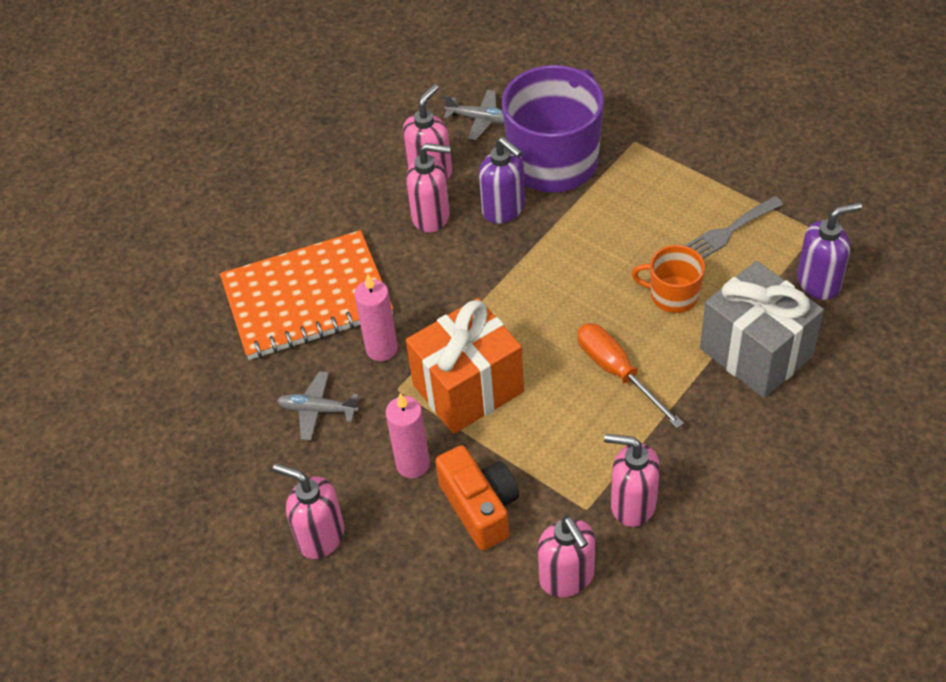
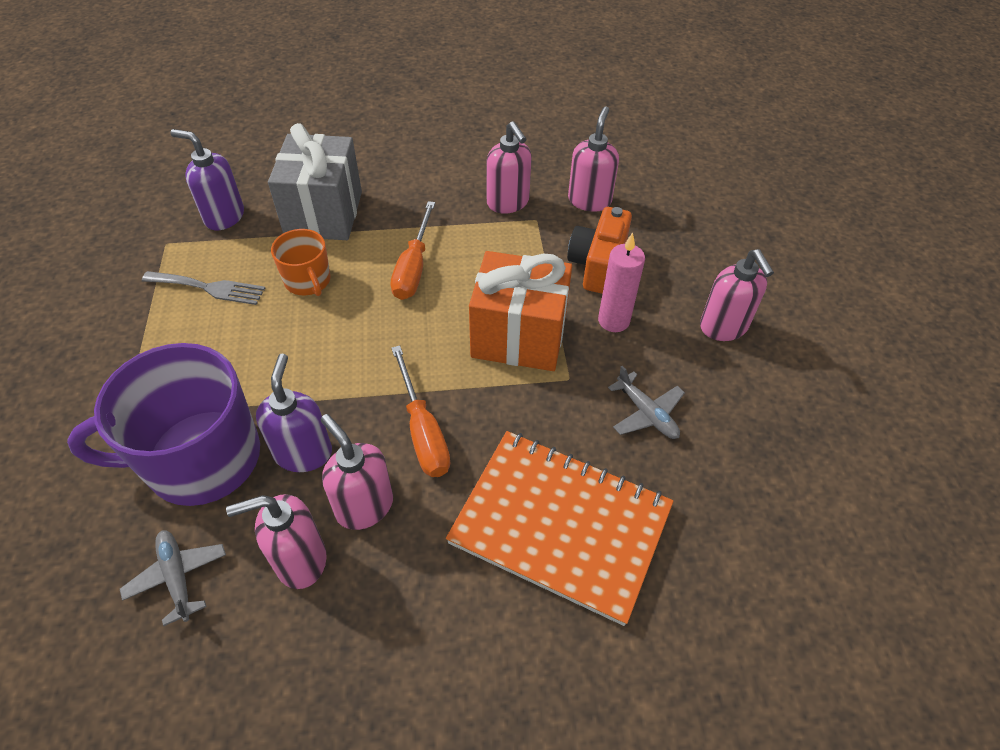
camera: 140 degrees left, 0 degrees up
pink candle [354,274,398,361] -> none
none -> orange screwdriver [391,345,450,477]

